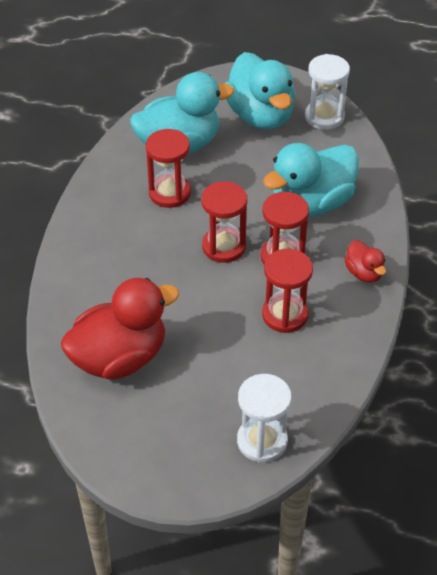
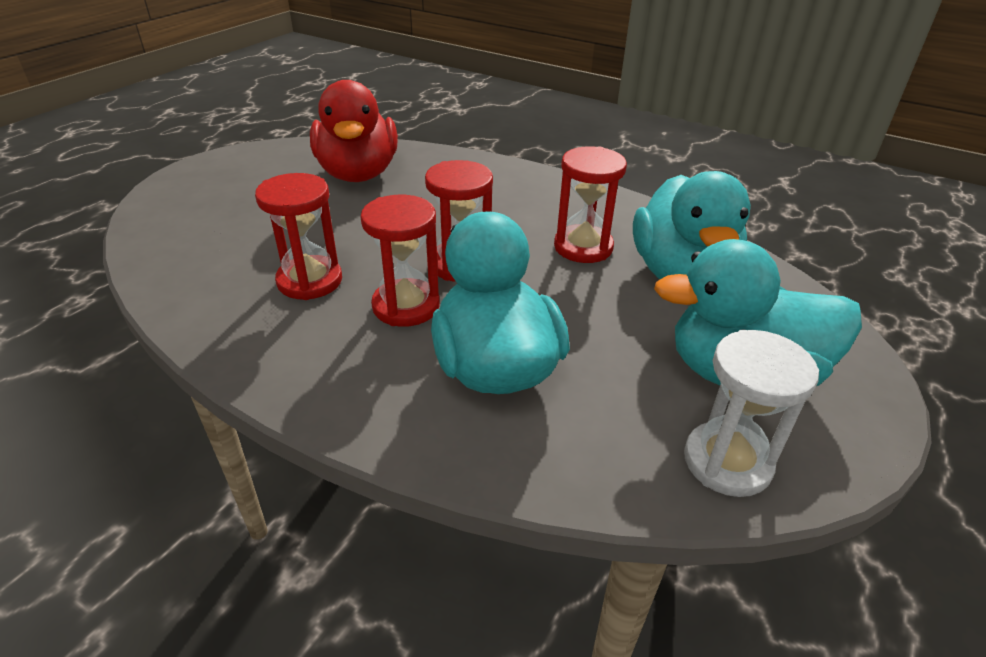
camera: 110 degrees right, 10 degrees down
white hourglass [237,374,292,463] -> none
red duck [345,240,386,283] -> none

